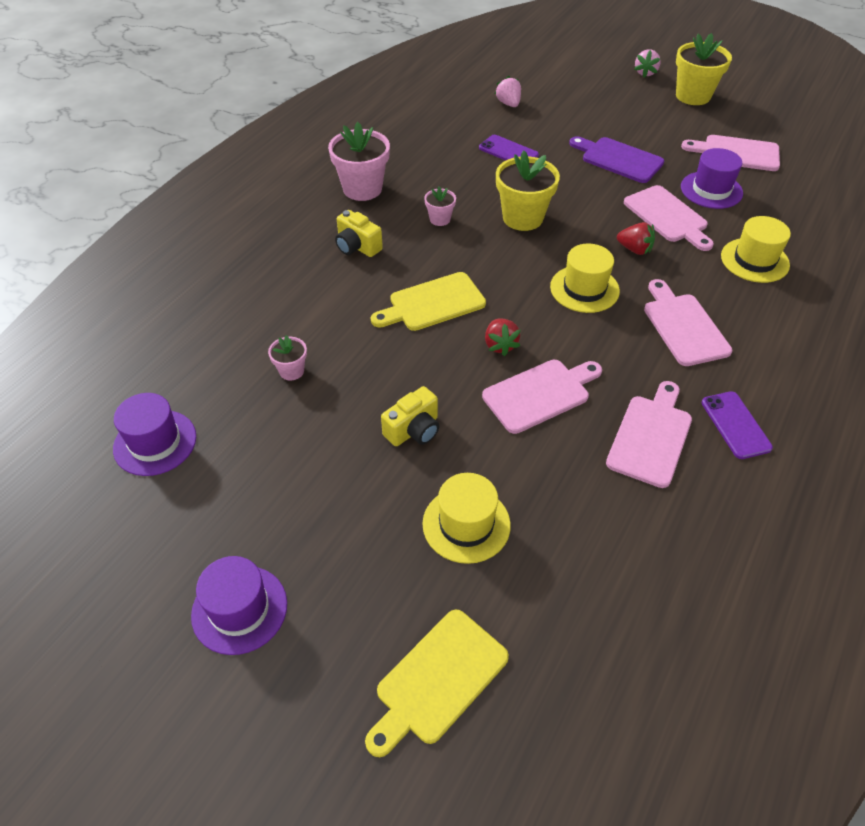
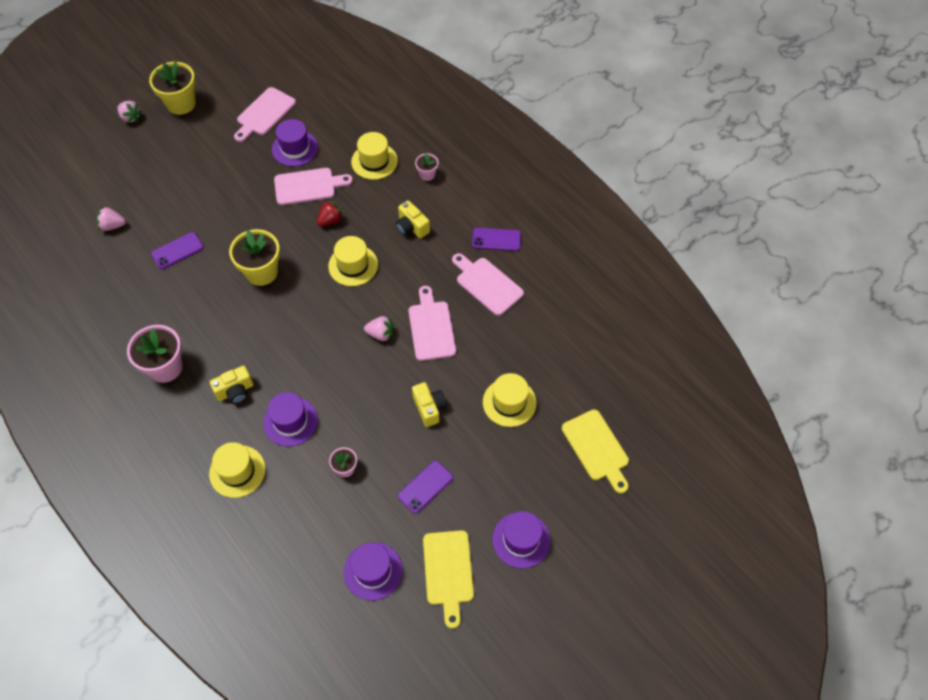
camera: 70 degrees left, 10 degrees up
yellow cutting board [371,272,486,331] -> yellow cutting board moved to [423,530,474,629]
pink flower pot [424,186,456,226] -> pink flower pot moved to [415,153,439,181]
red strawberry [485,319,521,356] -> pink strawberry [364,316,393,342]
purple cutting board [569,136,664,183] -> none
pink cutting board [644,279,732,366] -> yellow camera [396,201,430,238]
none -> yellow hat [209,442,266,498]
none -> purple hat [263,392,318,447]
none -> purple phone [398,461,453,514]

